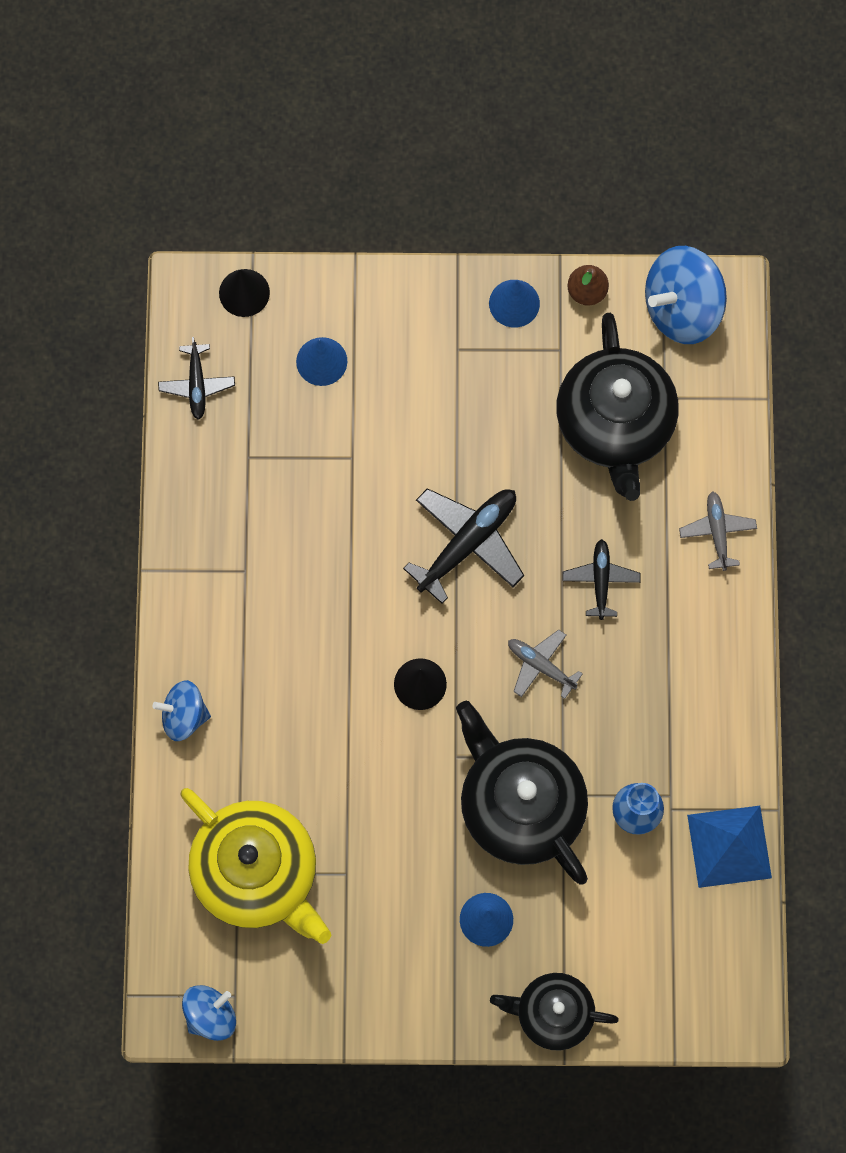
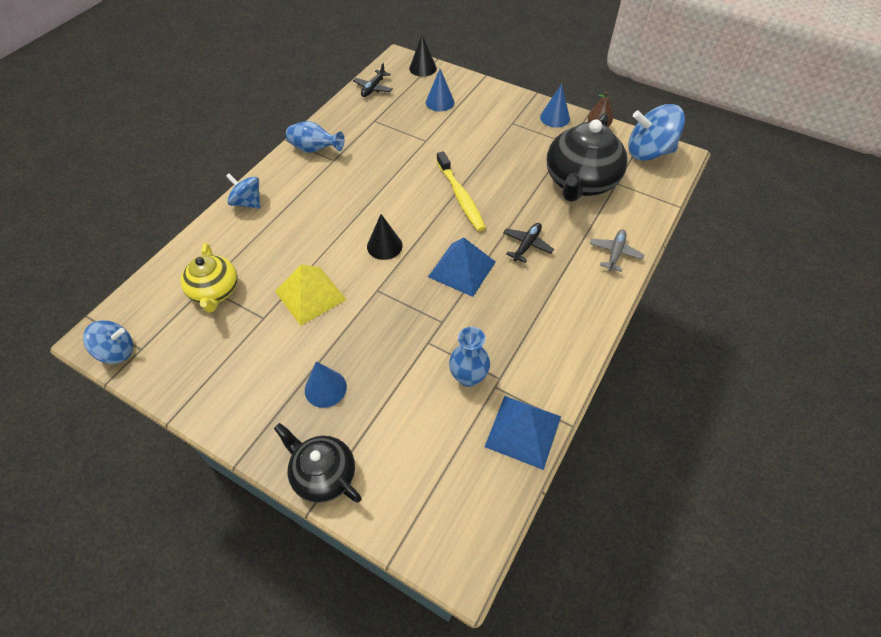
camera: 30 degrees right, 20 degrees down
yellow teapot [180,788,331,944] -> yellow teapot [180,243,238,313], size x0.60
black plane [403,488,524,604] -> yellow toothbrush [437,151,486,231]
black teapot [456,701,588,884] -> none
grey plane [508,630,583,699] -> blue pyramid [428,237,496,297]
none -> yellow pyramid [275,264,347,326]
none -> blue vase [286,121,344,153]

